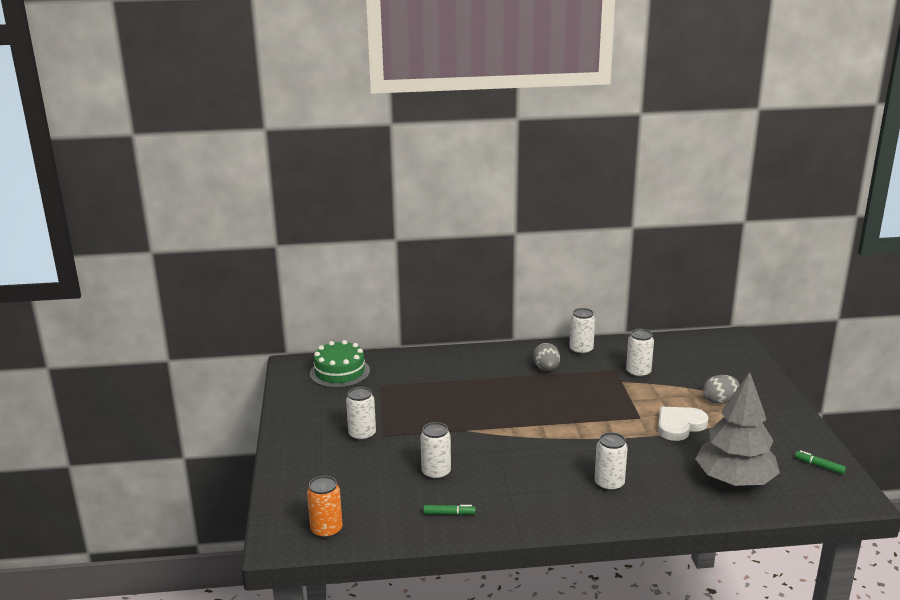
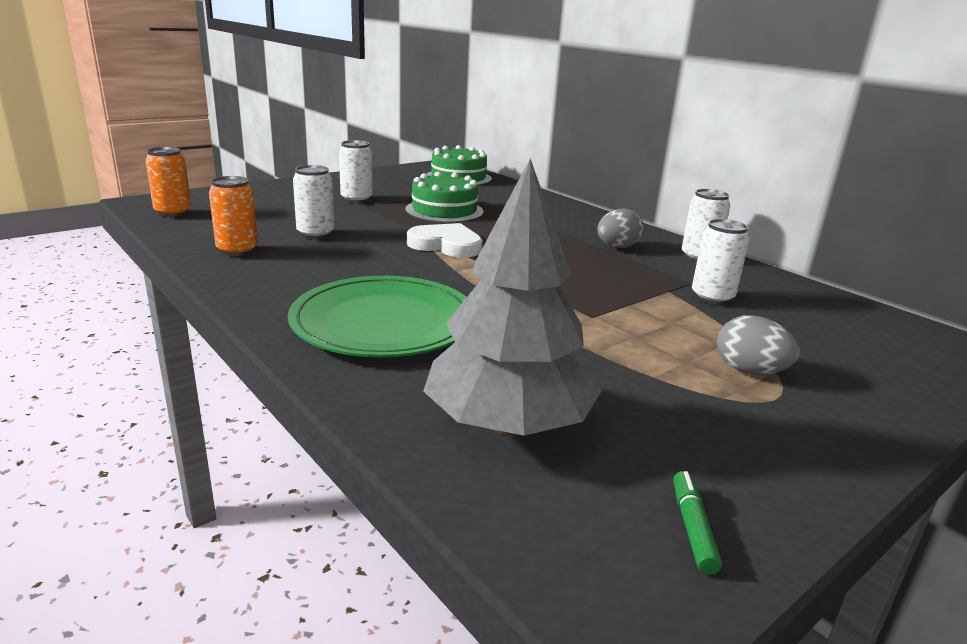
camera: 55 degrees right, 0 degrees up
green marker [423,505,475,515] -> orange can [209,176,258,256]
white can [595,432,628,492] -> green plate [288,276,467,358]
white heart [658,407,709,441] -> white heart moved to [407,223,482,258]
none -> green cake [405,172,484,223]

